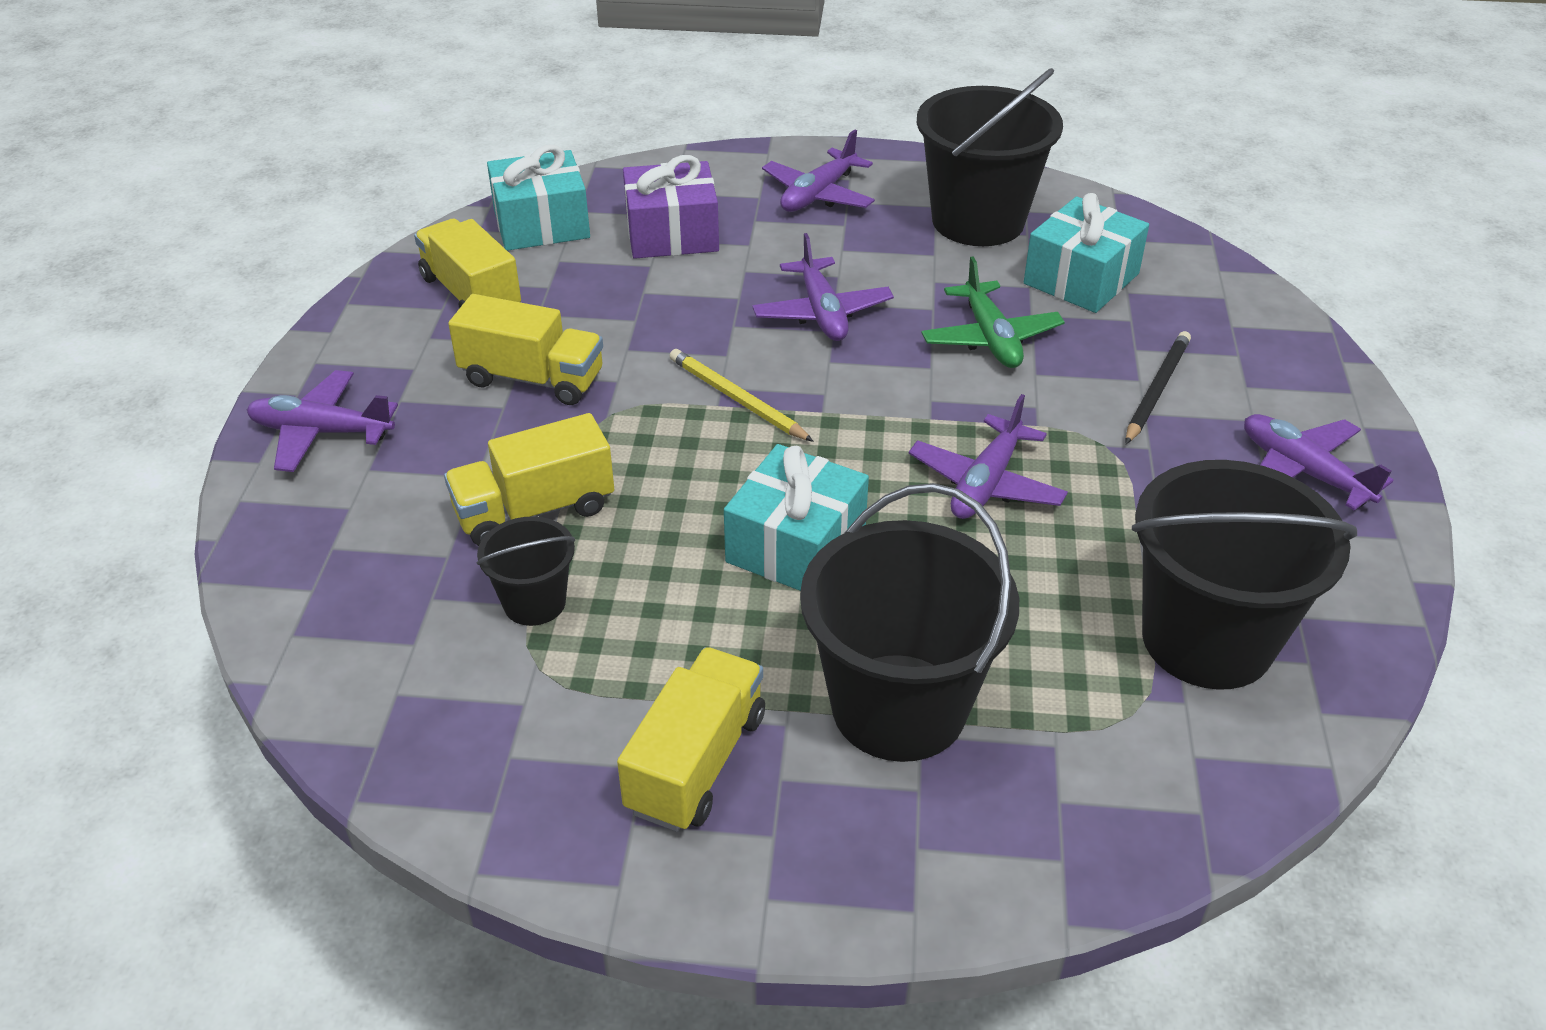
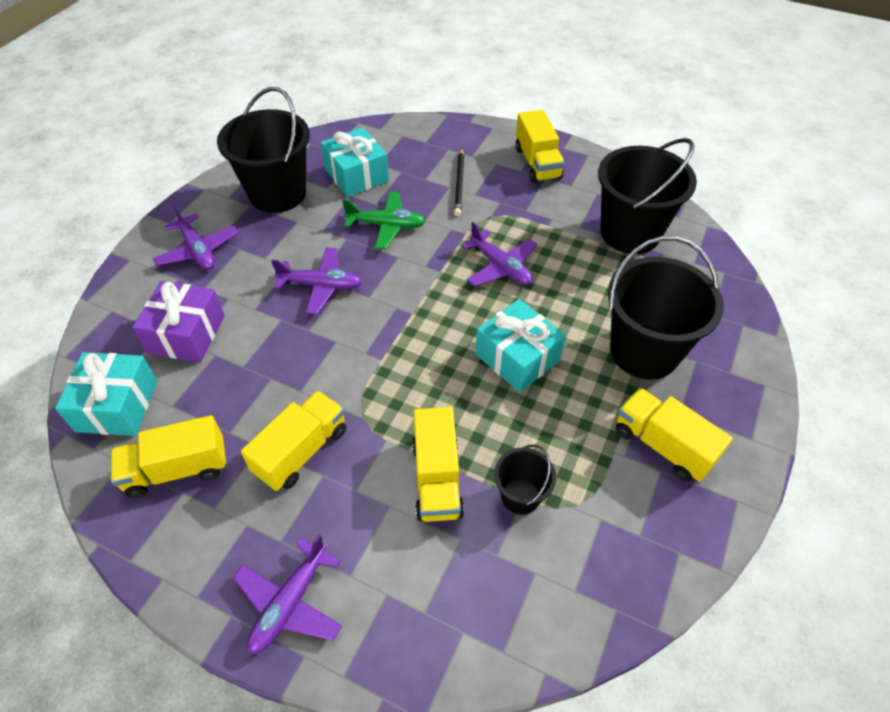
camera: 70 degrees left, 10 degrees up
yellow pencil [670,349,813,442] -> none
black pencil [1126,331,1191,444] -> black pencil turned 135 degrees counterclockwise [454,148,464,216]
purple plane [1244,414,1394,510] -> yellow truck [515,110,565,183]

